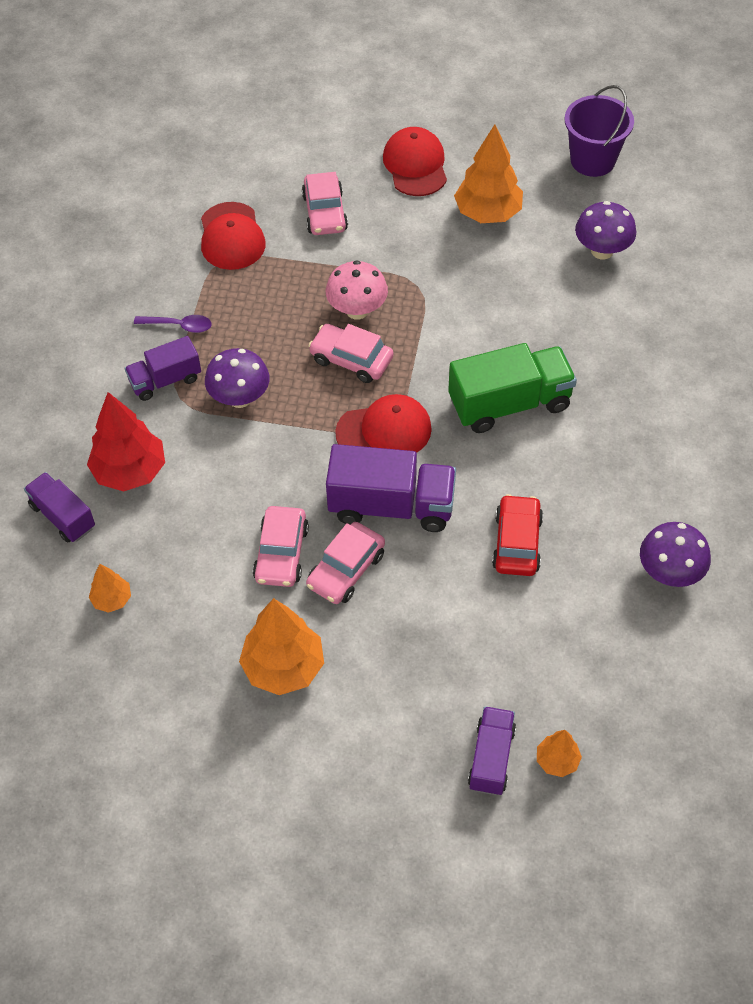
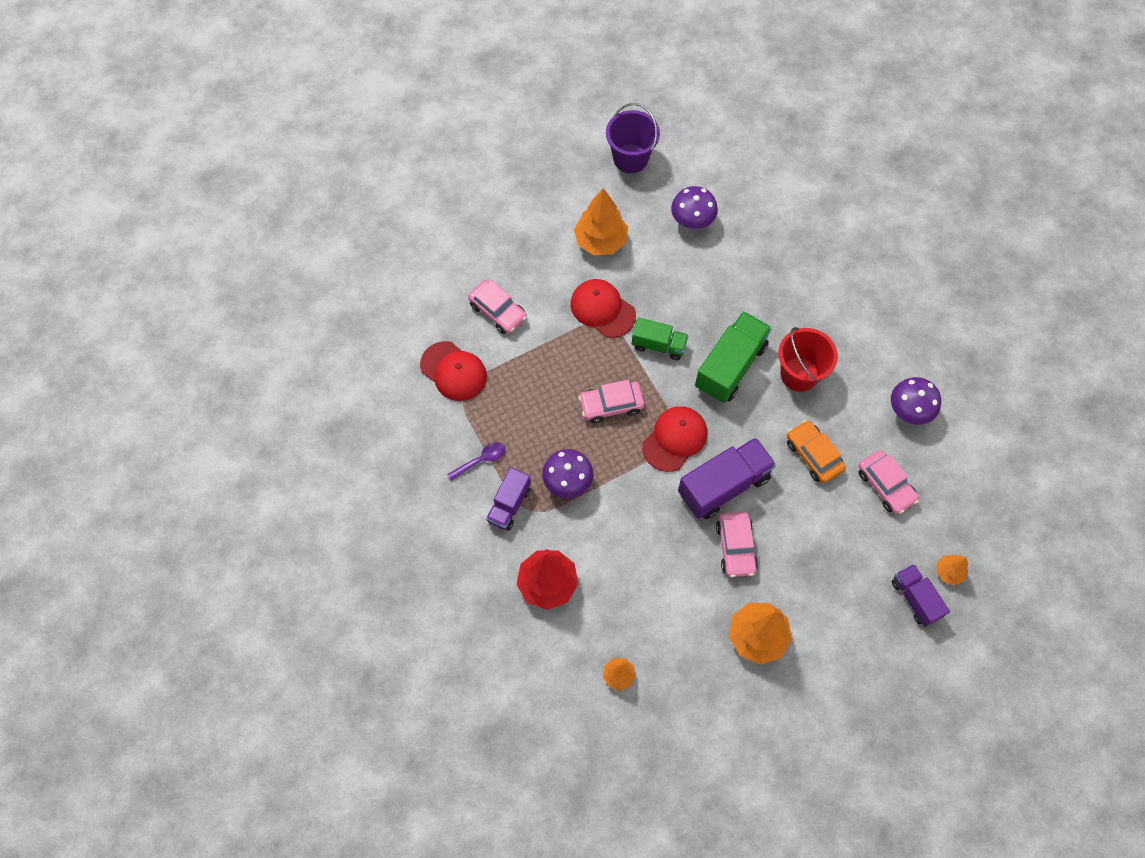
camera: 40 degrees left, 10 degrees up
purple truck [24,472,95,543] -> none
pink car [253,506,309,587] -> pink car moved to [858,450,919,514]
pink mushroom [326,260,388,320] -> none
red cap [383,127,447,196] -> red cap moved to [570,279,636,338]
red car [492,494,543,576] -> orange car [787,420,846,483]
none -> green truck [632,317,689,360]
none -> red bucket [778,327,838,392]

